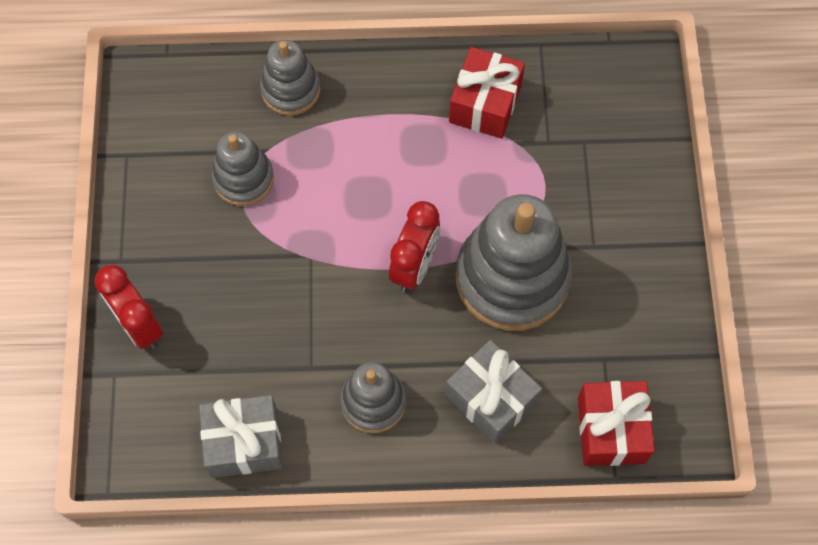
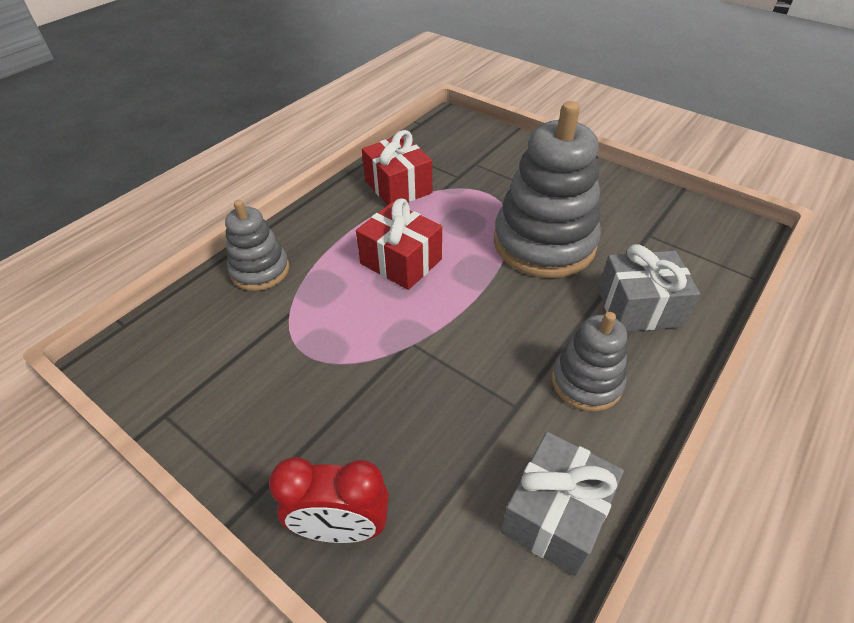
camera: 50 degrees left, 20 degrees down
grey stacking toy [212,131,274,206] -> none
red clock [389,201,440,292] -> none
red gift [578,381,655,466] -> red gift moved to [356,198,442,290]

